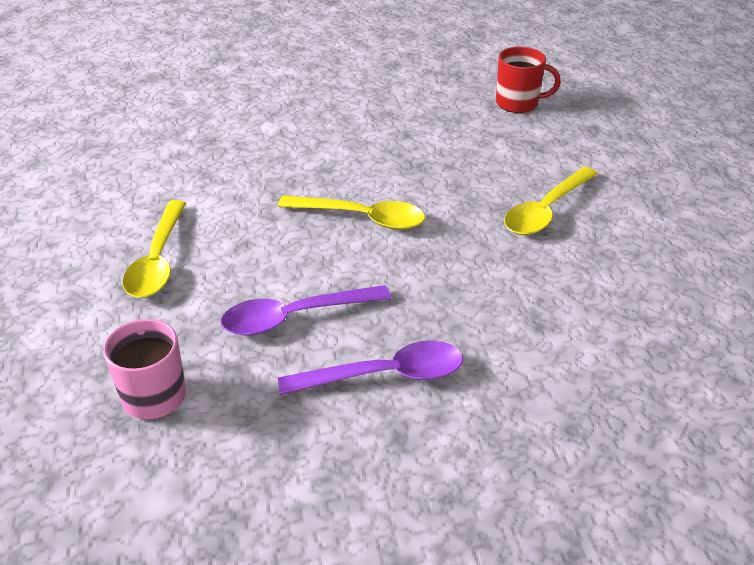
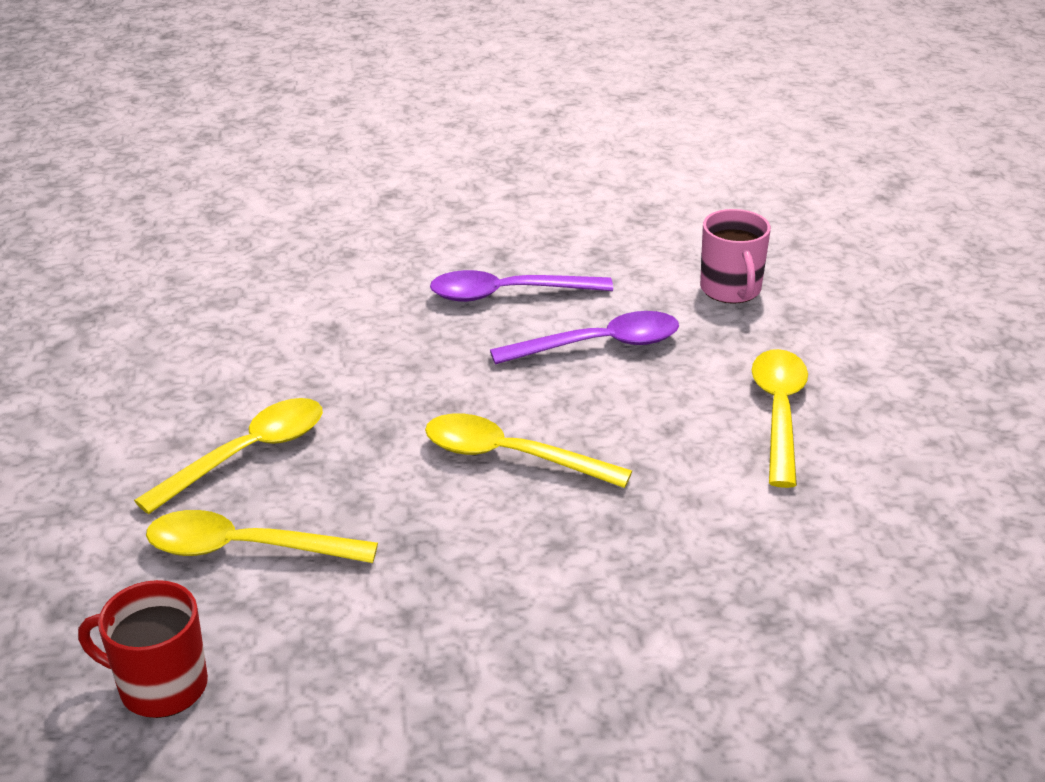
camera: 175 degrees left, 5 degrees down
none -> yellow spoon [146,510,378,563]

